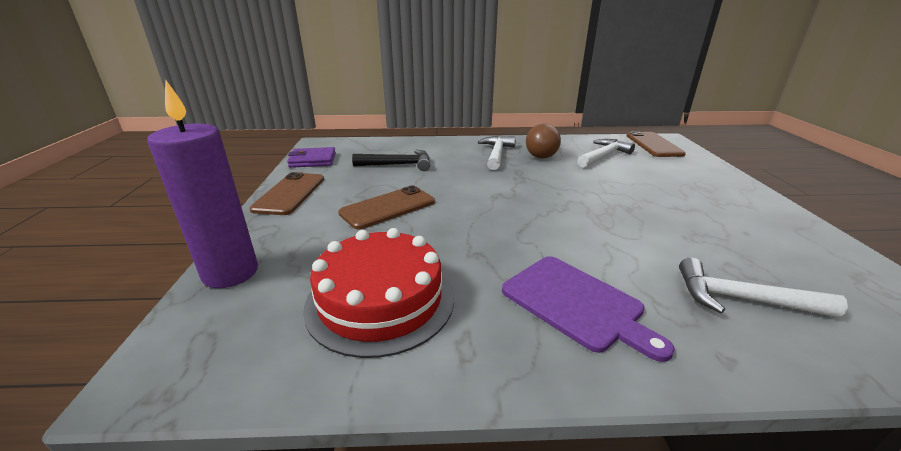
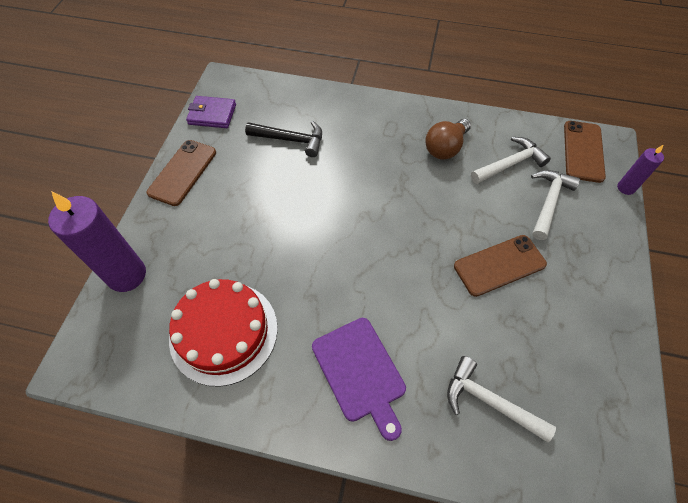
camera: 15 degrees right, 30 degrees up
brown phone [338,186,435,229] -> brown phone moved to [454,235,547,297]
white hammer [478,136,516,170] -> white hammer moved to [531,170,580,240]
none -> purple candle [617,144,664,195]

